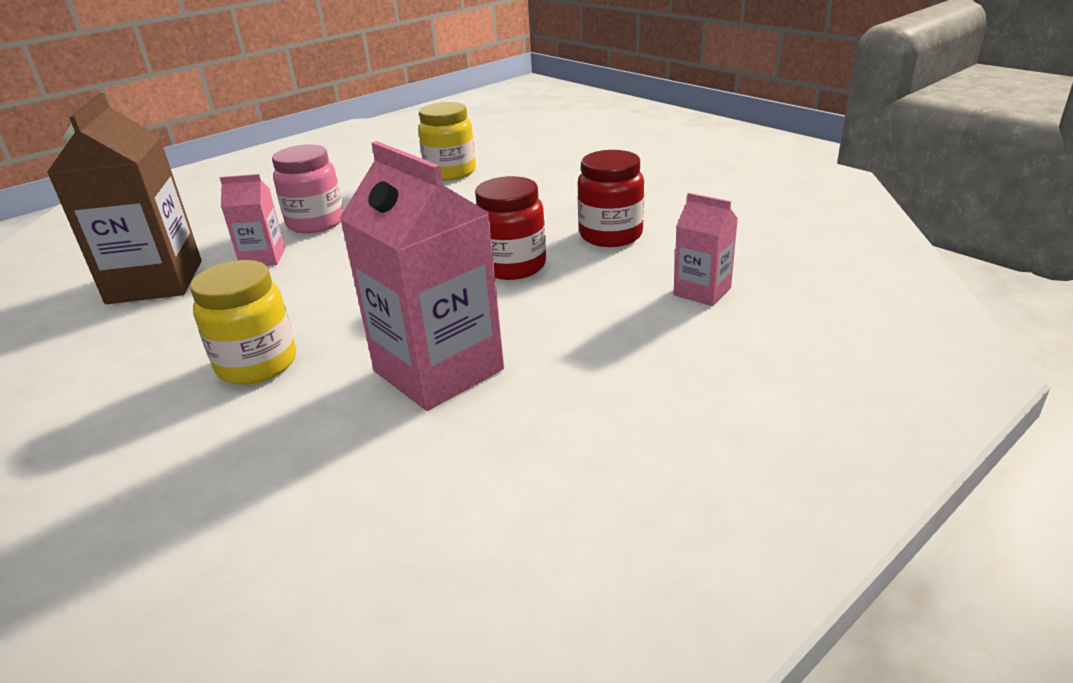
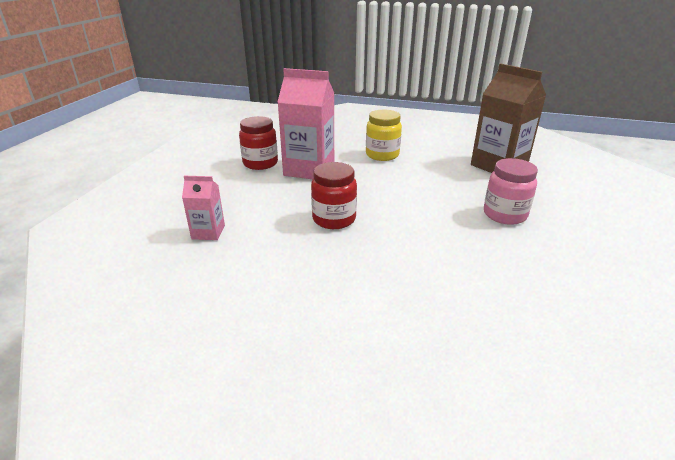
camera: 145 degrees right, 0 degrees up
pink carton [220,174,285,266] -> none
yellow jar [418,102,476,181] -> none
red jar [577,150,644,247] -> red jar moved to [239,116,278,170]

